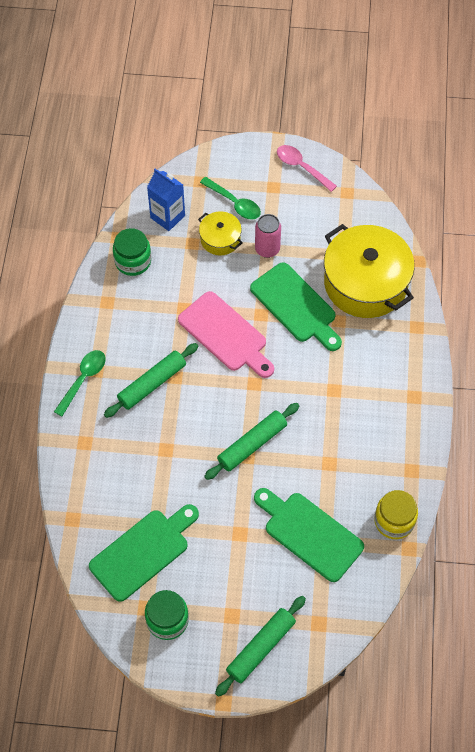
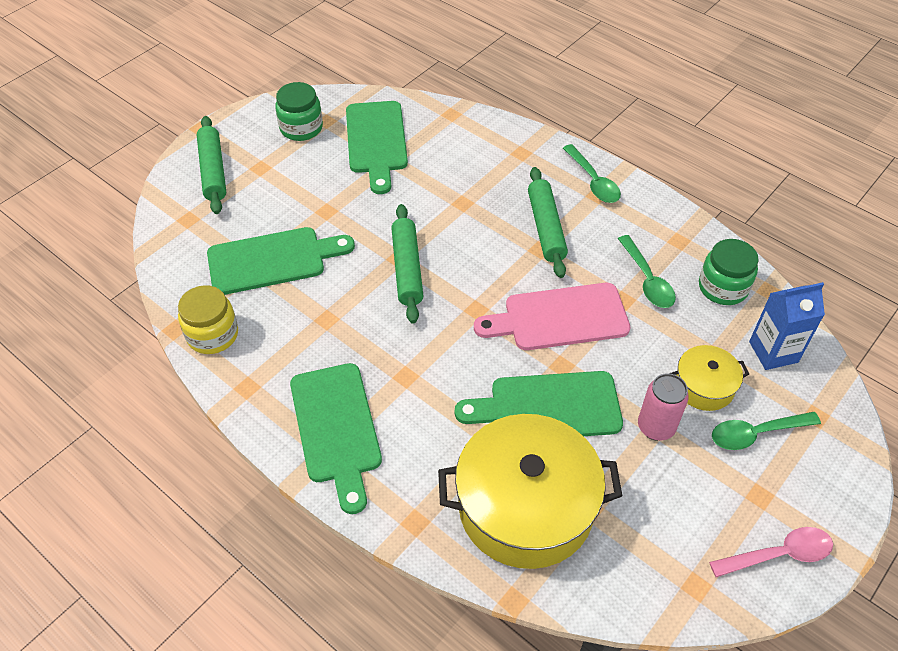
camera: 125 degrees right, 10 degrees down
none -> green cutting board [290,363,382,514]
none -> green spoon [618,235,676,308]

